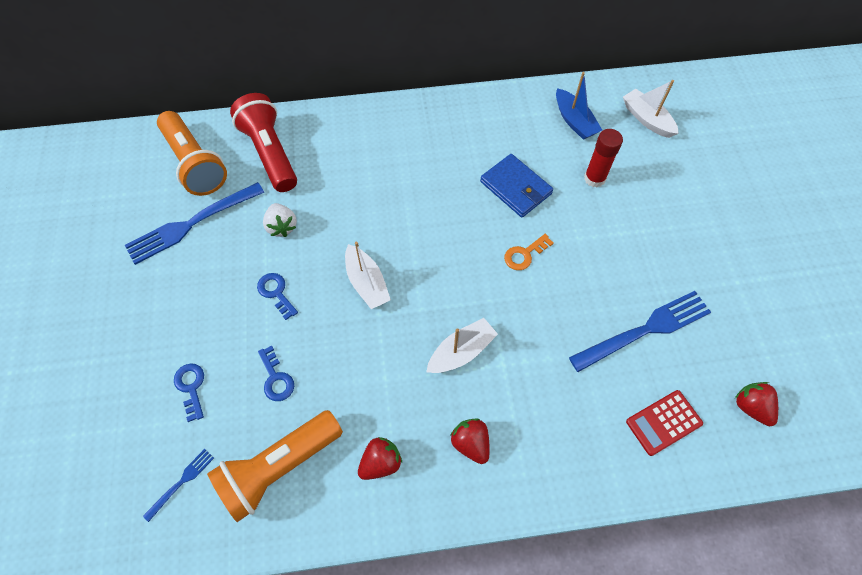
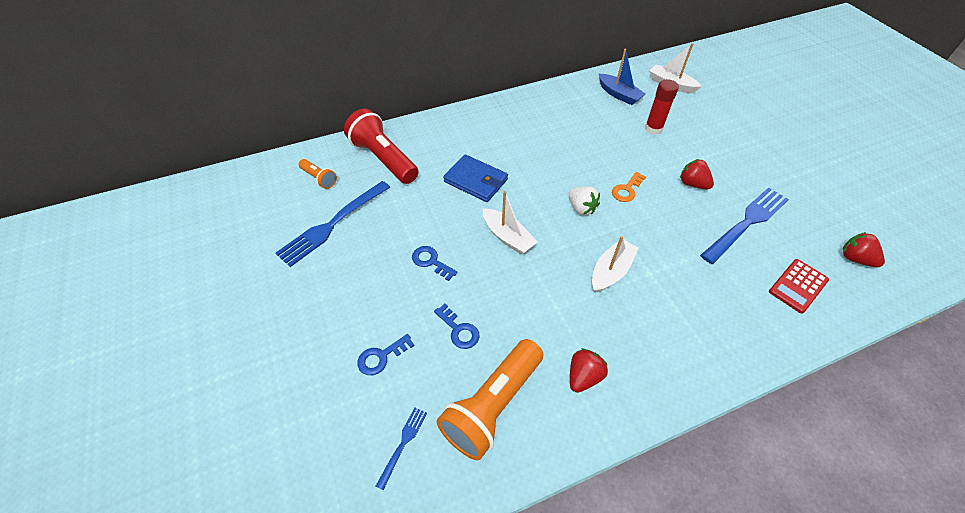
camera: 15 degrees left, 10 degrees down
orange flashlight [157,111,227,196] -> orange flashlight [299,159,337,189], size x0.49
blue key [174,363,204,422] -> blue key turned 90 degrees counterclockwise [357,334,415,375]
white strawberry [263,203,297,237] -> white strawberry moved to [568,186,600,215]
red strawberry [450,419,490,464] -> red strawberry moved to [680,159,714,189]
blue wallet [480,154,553,218] -> blue wallet moved to [443,155,508,202]

